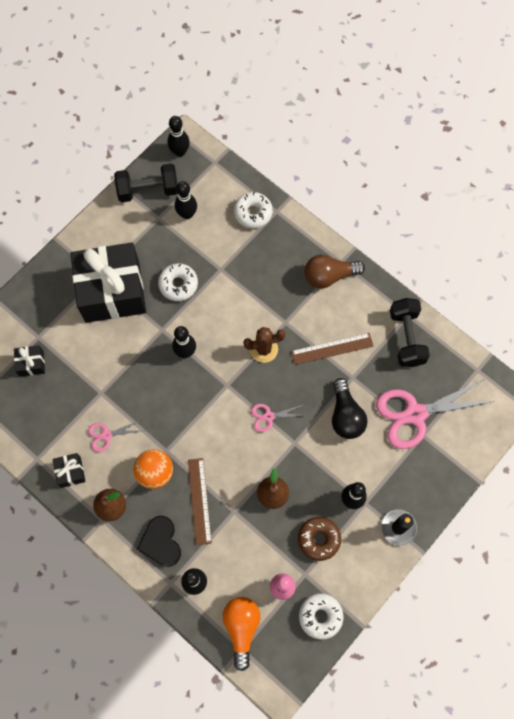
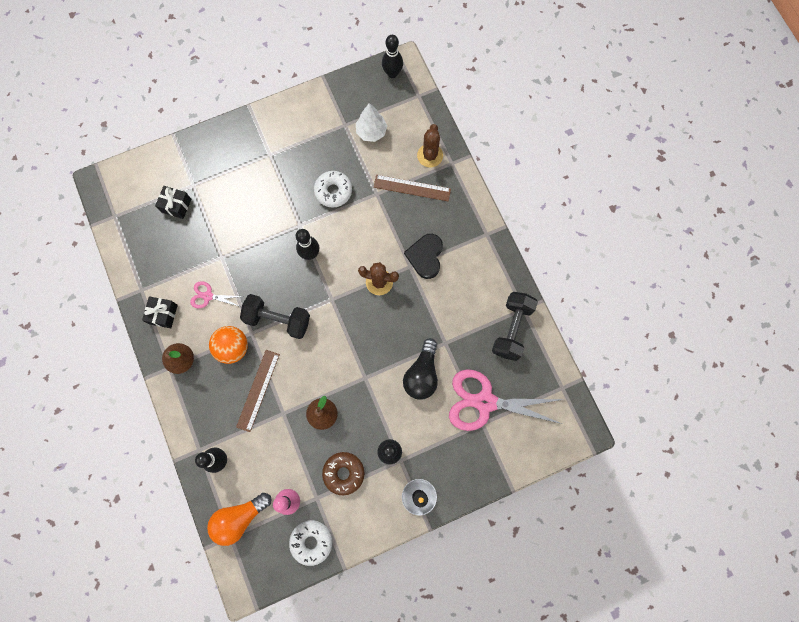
camera: 25 degrees right, 5 degrees up
black gift [70,242,146,323] -> none
black dumbbell [114,163,178,202] -> black dumbbell moved to [240,294,310,339]
black heart [137,516,181,567] -> black heart moved to [404,234,443,279]
black bowling pin [175,181,197,219] -> white tree [356,103,387,142]
orange light bulb [223,597,260,671] -> orange light bulb turned 150 degrees counterclockwise [207,493,271,546]
white donut [234,192,273,228] -> brown cactus [417,124,443,167]
pink scissors [251,404,306,432] -> none
brown ruler [291,333,373,365] -> brown ruler moved to [374,175,451,201]
brown light bulb [305,255,365,288] -> none

